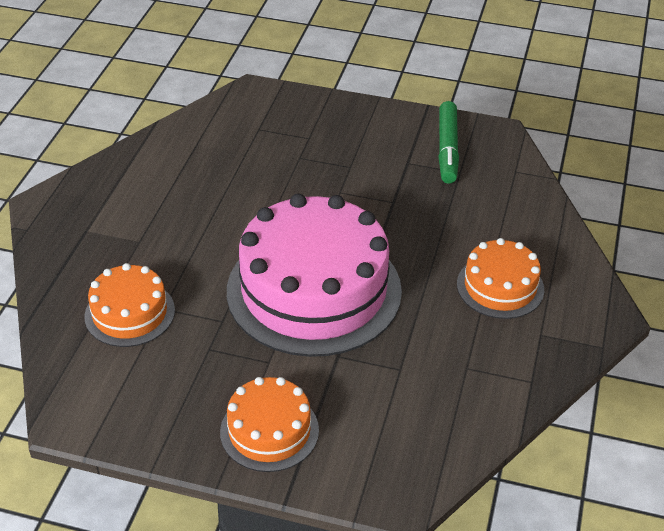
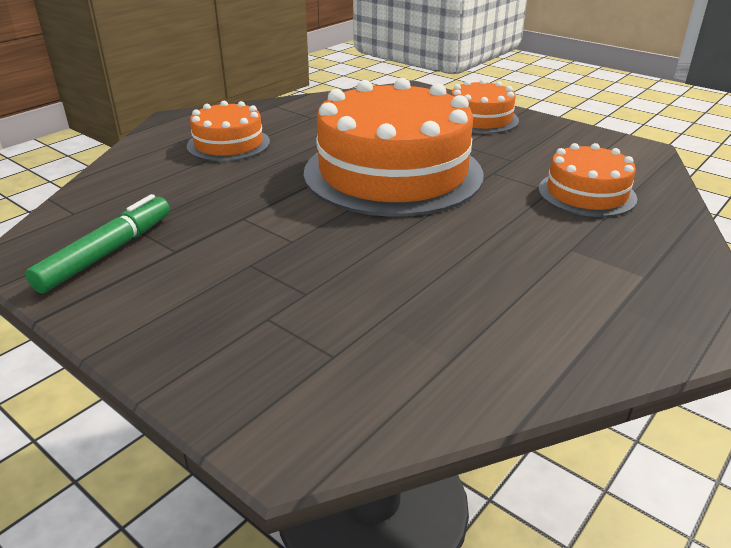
camera: 155 degrees left, 10 degrees down
pink cake [227,194,402,357] -> orange cake [304,78,484,217]

